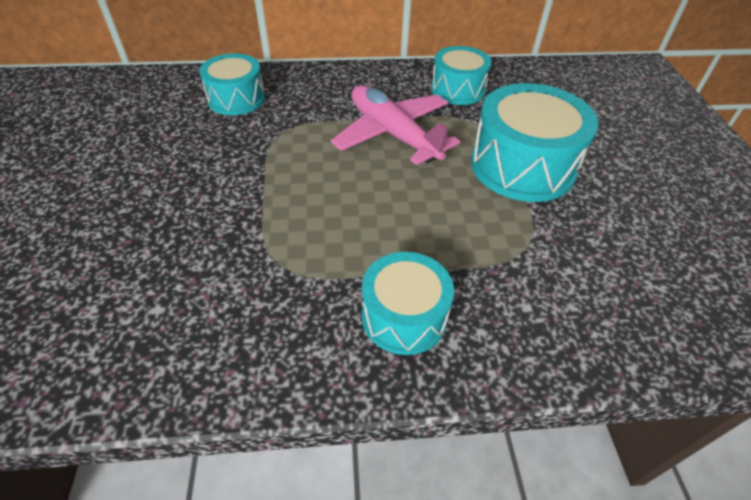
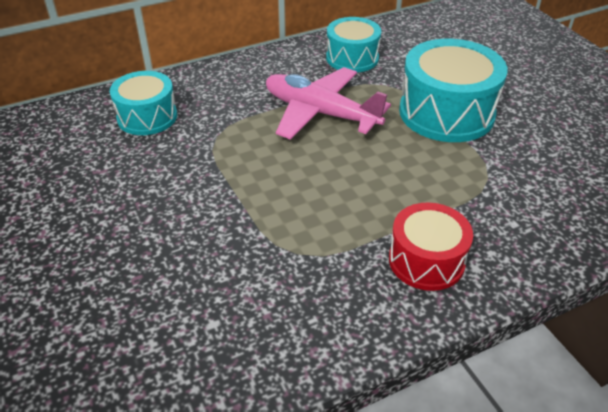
camera: 20 degrees left, 5 degrees down
turquoise drum [362,252,454,355] -> red drum [389,203,473,291]

